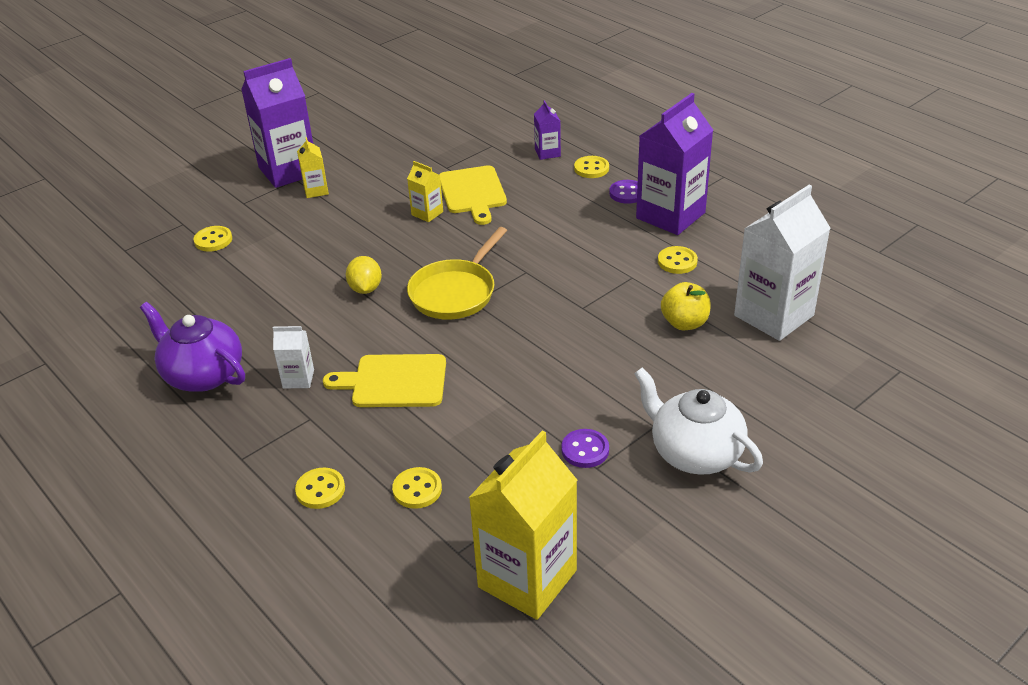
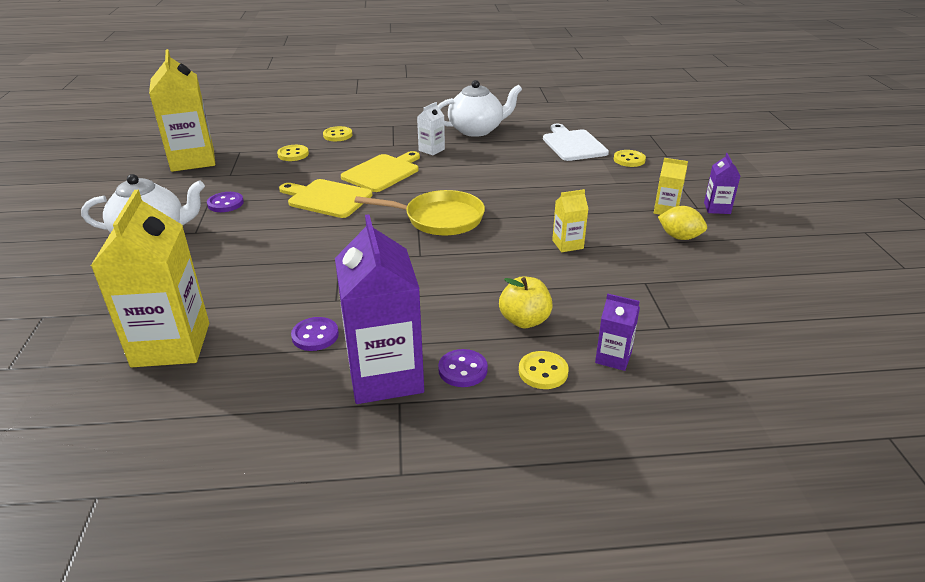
camera: 125 degrees right, 5 degrees down
purple teapot [140,302,245,392] -> white teapot [438,80,522,137]
purple carton [241,58,313,188] -> purple carton [704,153,740,214], size x0.46
yellow lemon [346,256,382,294] -> yellow lemon moved to [658,206,707,240]
yellow pan [407,227,507,320] -> yellow pan turned 120 degrees clockwise [354,190,485,235]
yellow cutting board [439,165,507,225] -> yellow cutting board moved to [279,179,373,218]
yellow button [658,246,698,274] -> purple button [291,317,339,351]
yellow apple [661,282,711,330] -> yellow apple moved to [499,276,553,328]
white carton [734,185,831,341] -> yellow carton [91,190,209,367]
none -> white cutting board [543,124,609,161]

